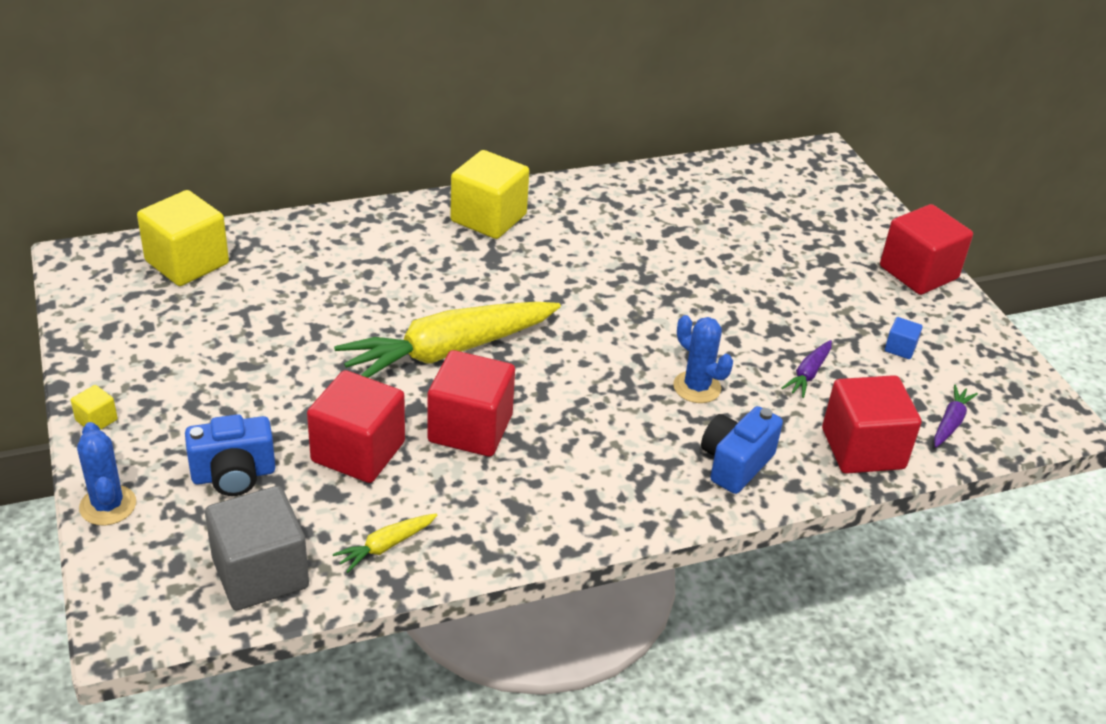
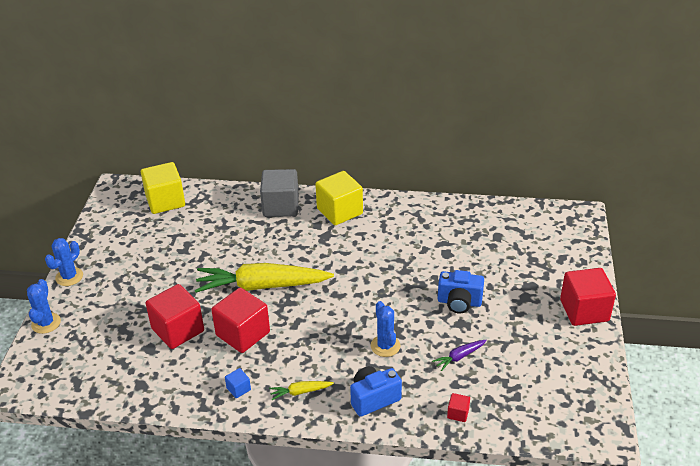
camera: 30 degrees right, 0 degrees up
yellow cube [71,385,118,430] -> blue cactus [45,238,83,286]
blue camera [185,414,276,496] -> blue camera moved to [438,270,484,313]
grey cube [205,486,309,611] -> grey cube moved to [260,169,299,217]
yellow carrot [333,513,437,573] -> yellow carrot moved to [269,381,334,400]
red cube [822,375,921,474] -> red cube [447,393,470,422], size x0.43
blue cube [885,317,923,359] -> blue cube moved to [225,368,251,398]
purple carrot [934,384,978,447] -> none

